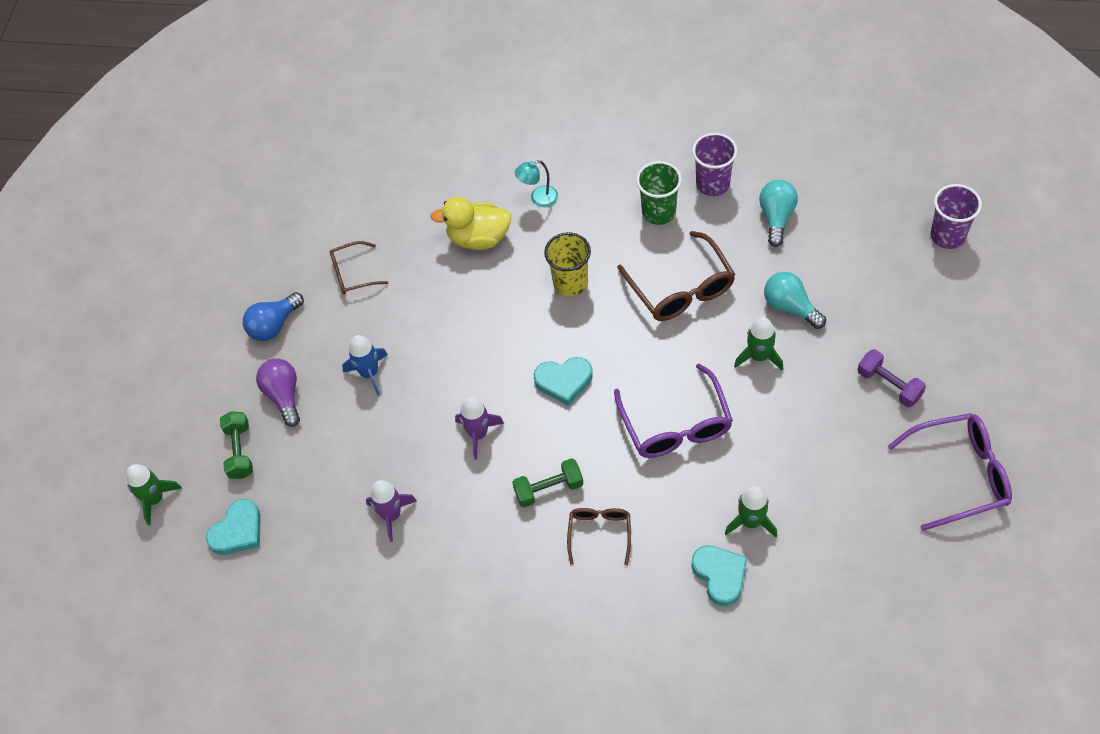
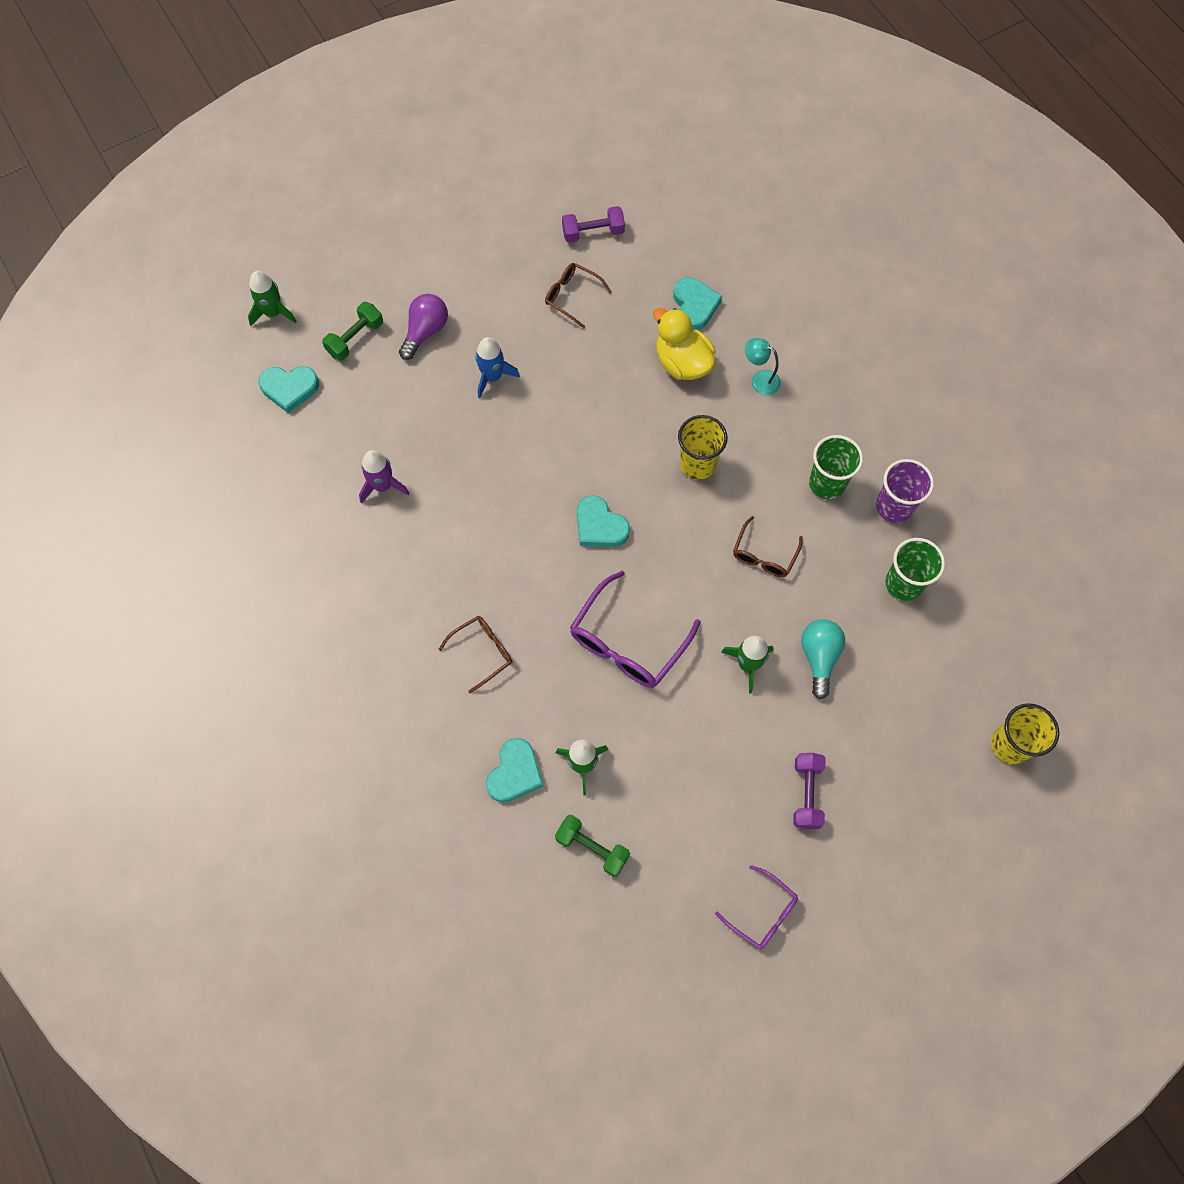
camera: 45 degrees right, 10 degrees up
blue light bulb [243,292,304,341] -> none
purple rocket [455,397,504,459] -> none
green dumbbell [512,458,584,508] -> green dumbbell moved to [555,815,630,877]
brown glasses [617,231,735,321] -> brown glasses [733,516,803,577], size x0.58
turquoise light bulb [759,180,798,247] -> green cup [886,538,945,601]
purple glasses [888,413,1012,531] -> purple glasses [715,865,798,949], size x0.58
purple cup [930,184,982,249] -> yellow cup [991,703,1059,764]
none -> purple dumbbell [562,206,625,243]
none -> turquoise heart [673,277,722,330]

